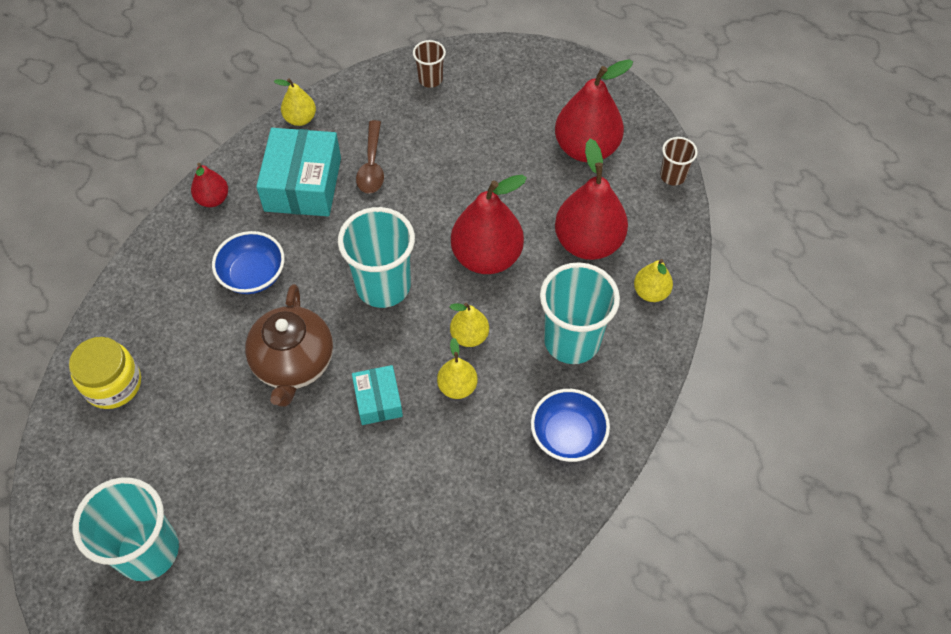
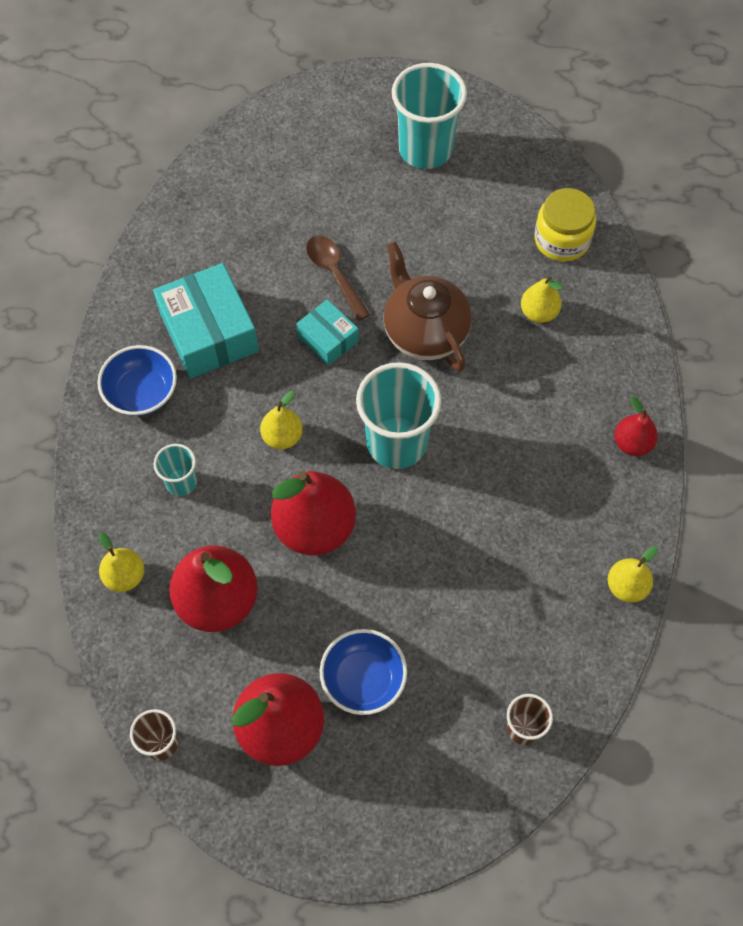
camera: 150 degrees right, 5 degrees up
blue bowl [212,231,285,294] -> blue bowl moved to [320,629,407,715]
turquoise box [256,128,341,216] -> turquoise box moved to [153,263,259,379]
brown spoon [356,120,384,194] -> brown spoon moved to [306,235,370,321]
yellow pear [437,338,478,399] -> yellow pear moved to [521,277,563,323]
turquoise cup [540,262,620,364] -> turquoise cup [154,444,197,496], size x0.51

